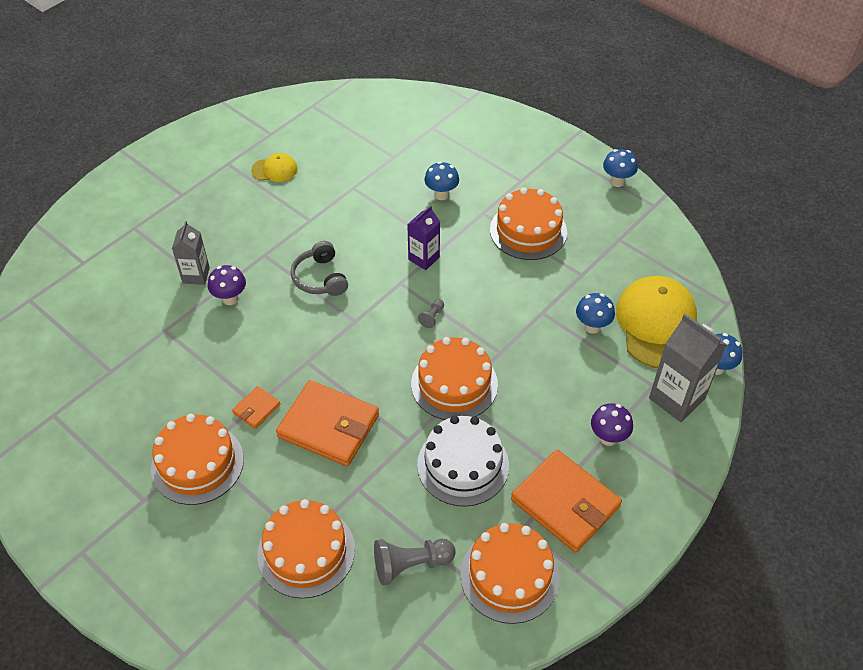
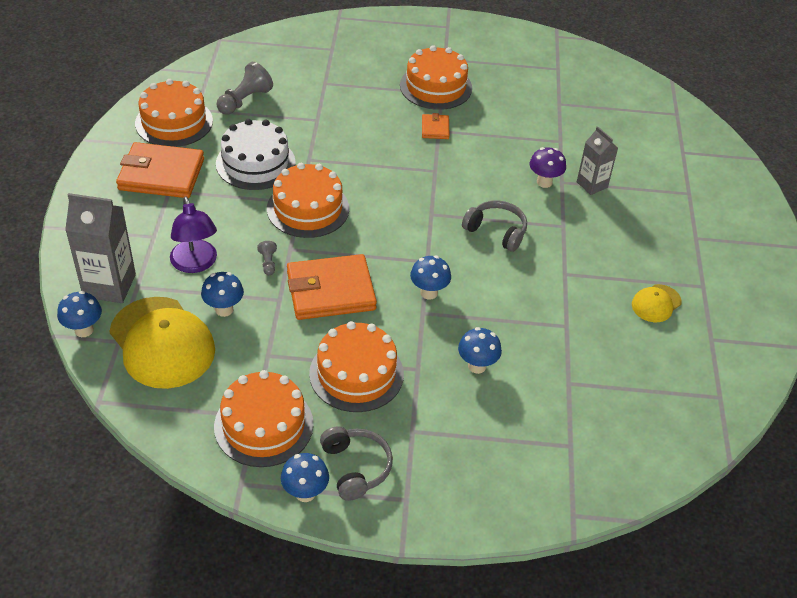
camera: 140 degrees right, 5 degrees down
orange cake [257,499,355,598] -> orange cake moved to [214,370,314,467]
orange wallet [276,380,379,466] -> orange wallet moved to [287,254,377,320]
purple carton [407,205,440,270] -> blue mushroom [410,256,451,300]
grey pawn [418,299,444,328] -> grey pawn moved to [257,241,277,275]
purple mushroom [591,403,633,446] -> none
none -> purple lamp [170,196,217,273]
none -> grey headphones [320,426,393,501]

